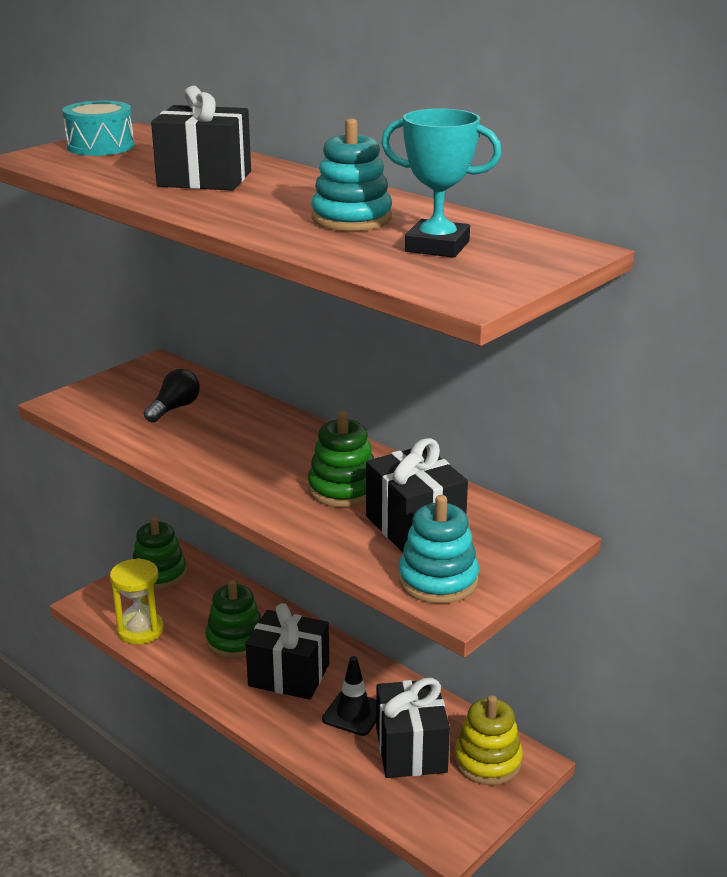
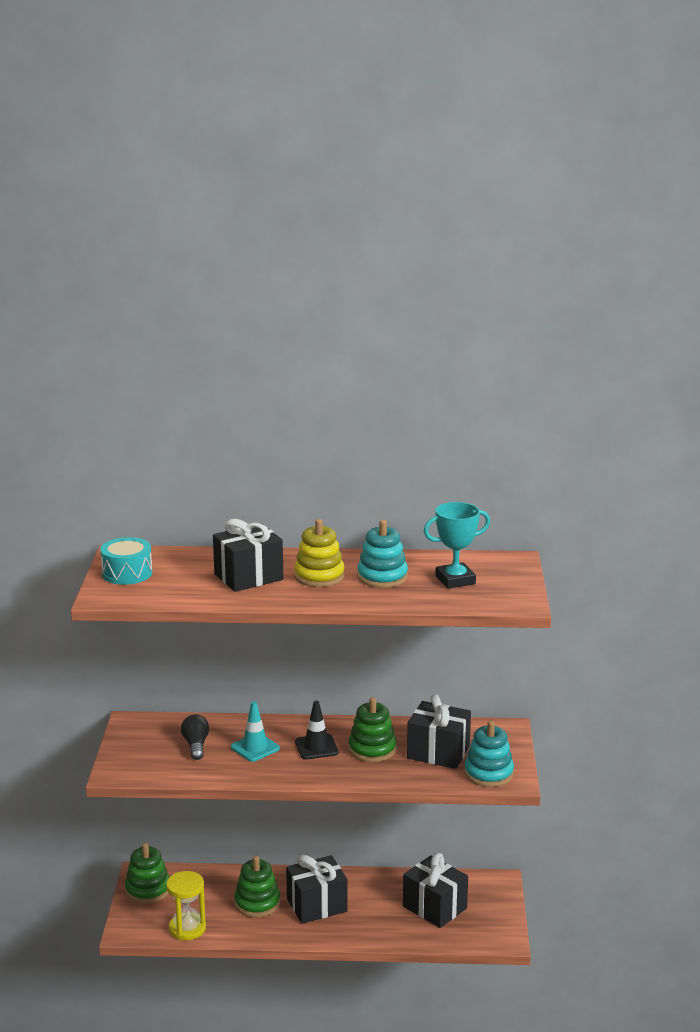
camera: 40 degrees left, 5 degrees down
black traffic cone [322,656,376,736] -> black traffic cone moved to [295,701,339,760]
yellow stacking toy [454,695,523,785] -> yellow stacking toy moved to [294,519,345,587]
none -> turquoise traffic cone [231,701,280,762]

